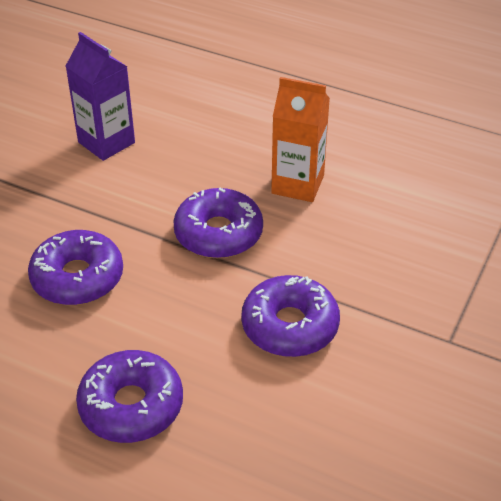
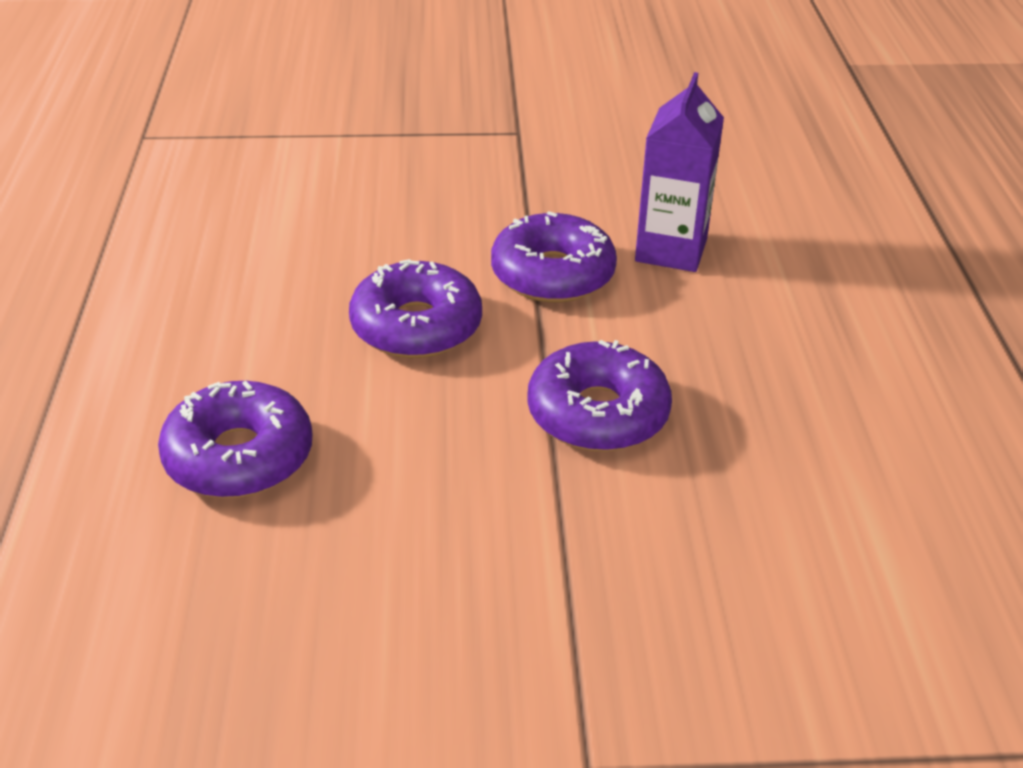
camera: 60 degrees right, 5 degrees down
purple donut [241,275,340,357] -> purple donut moved to [491,211,617,303]
orange carton [271,77,330,202] -> none

